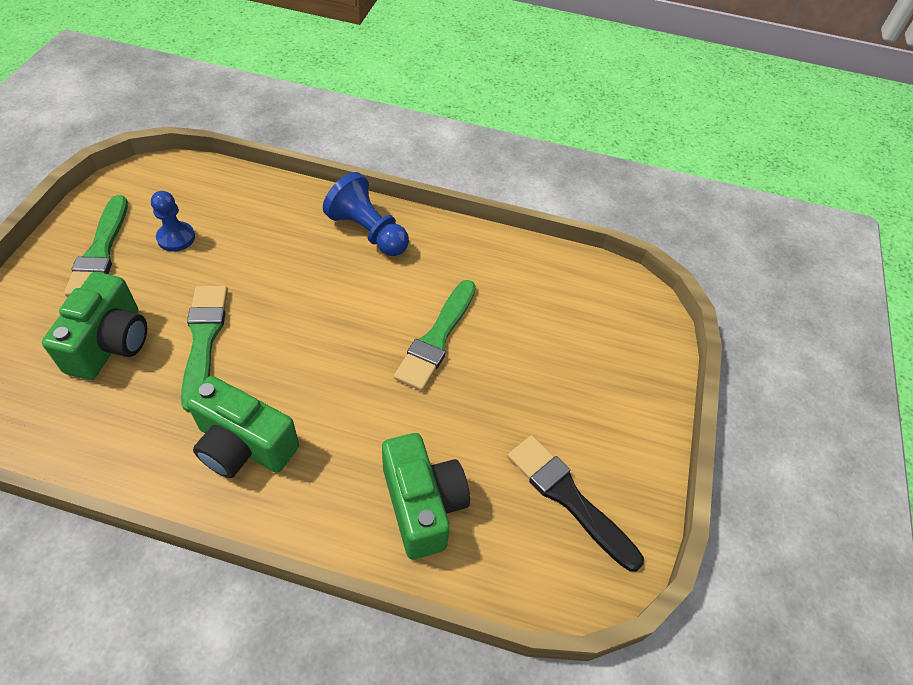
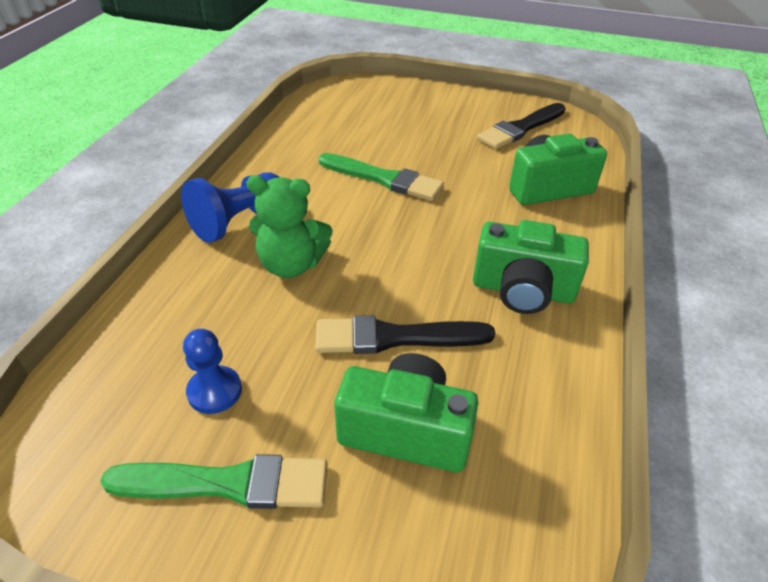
camera: 85 degrees left, 10 degrees down
green brush [181,286,228,413] -> black brush [316,315,495,354]
green camera [187,376,299,478] -> green camera turned 75 degrees clockwise [473,220,589,314]
none -> green teddy bear [246,175,332,278]

